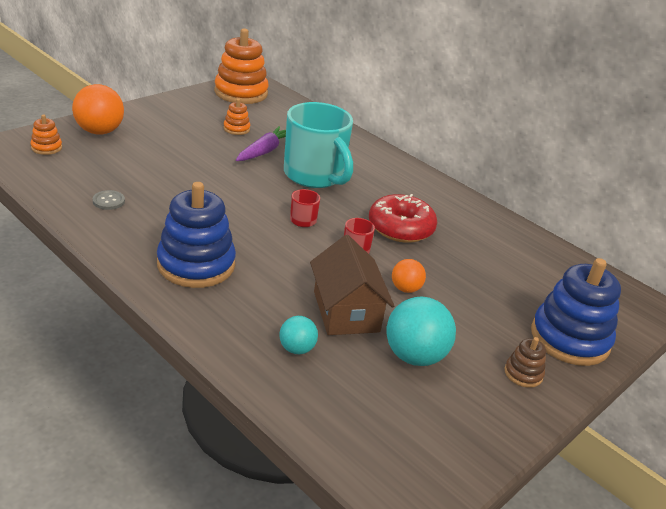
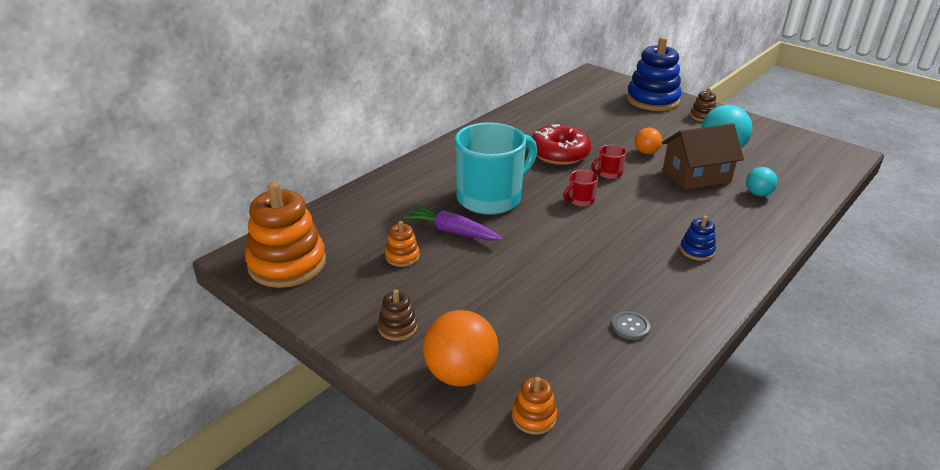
camera: 90 degrees left, 0 degrees up
blue stacking toy [157,182,236,288] -> blue stacking toy [680,215,716,261], size x0.46
none -> brown stacking toy [378,289,417,341]

